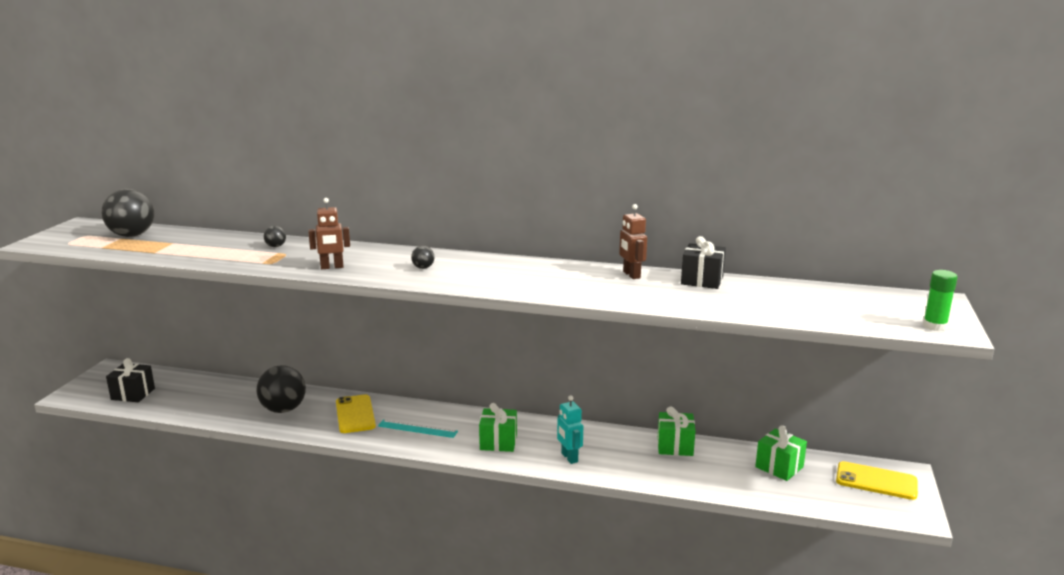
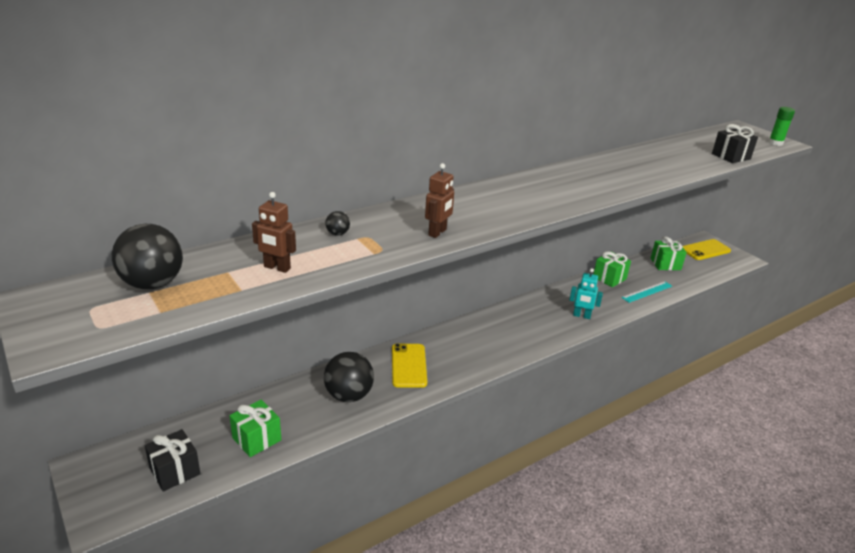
camera: 50 degrees left, 10 degrees up
yellow phone [336,394,376,433] -> yellow phone turned 60 degrees clockwise [392,343,427,388]
turquoise ruler [378,419,458,438] -> turquoise ruler moved to [621,281,672,303]
black ball [411,246,435,269] -> none
green gift [479,403,517,452] -> green gift moved to [229,400,281,457]
brown robot [619,204,647,279] -> brown robot moved to [252,192,296,273]
black gift [681,236,726,289] -> black gift moved to [712,124,758,163]

